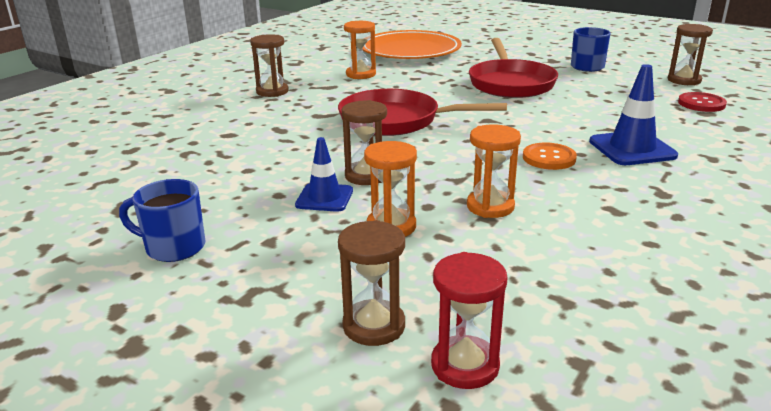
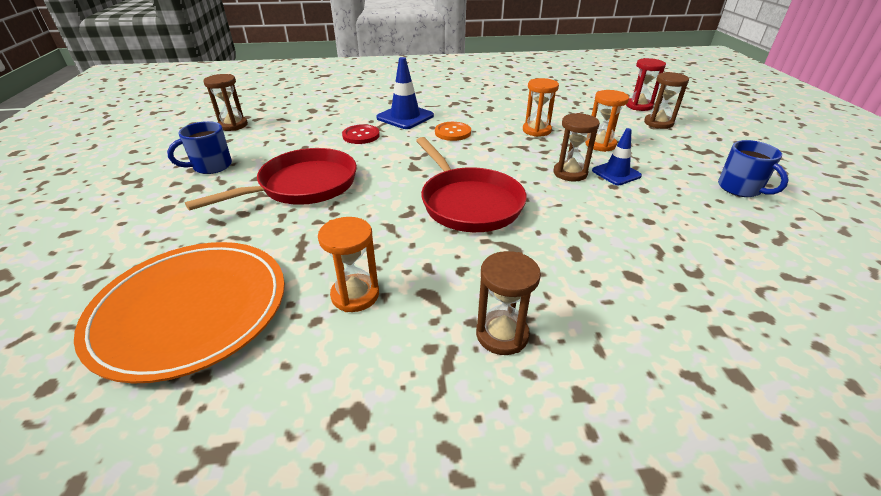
camera: 130 degrees left, 10 degrees up
red button [678,92,727,112] -> red button moved to [342,124,380,144]

